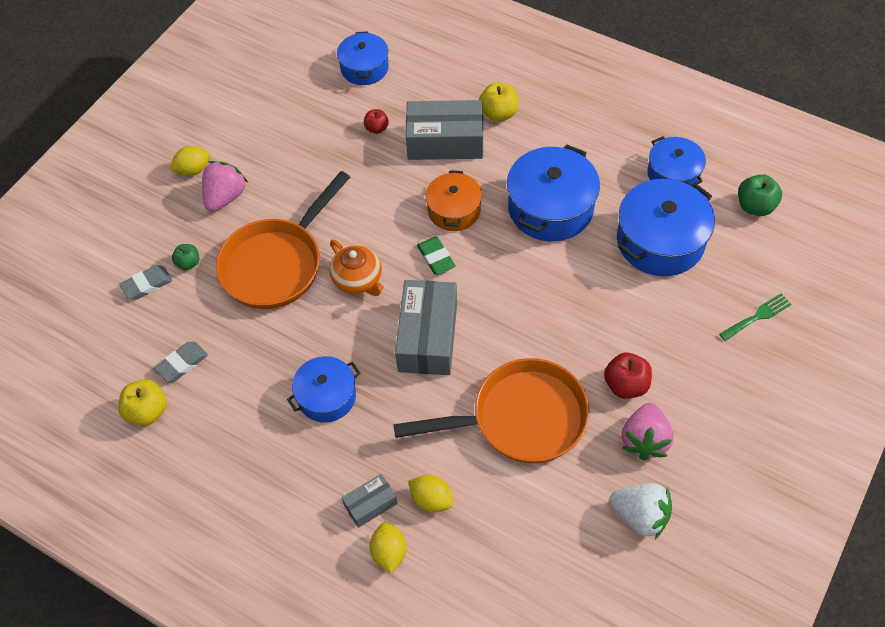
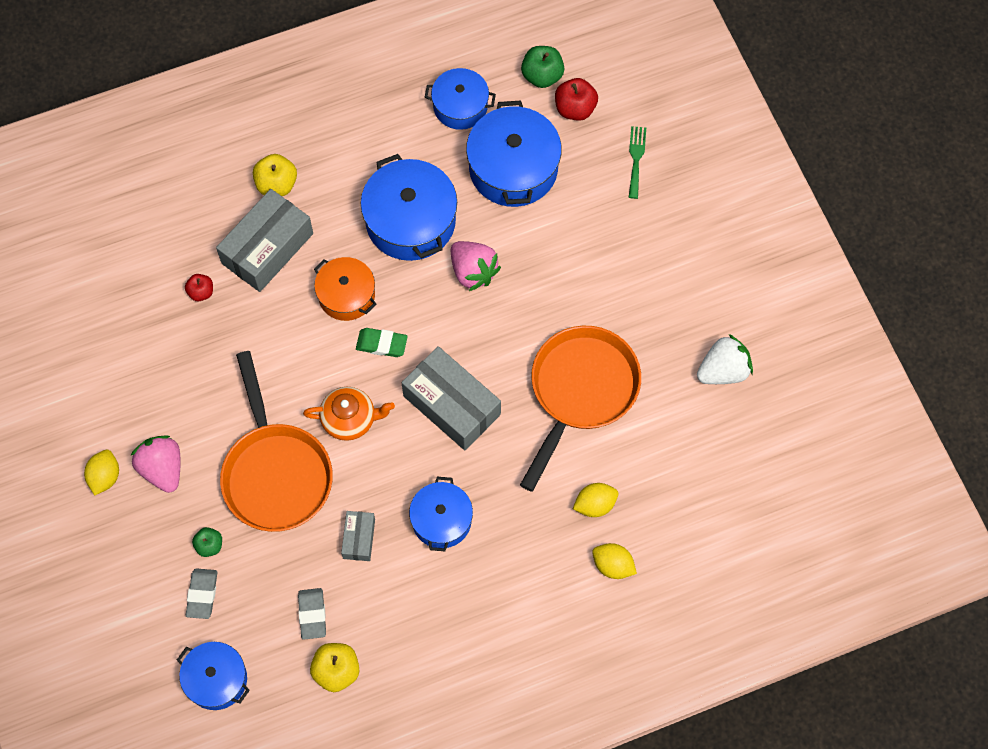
camera: 55 degrees left, 10 degrees up
blue pot [337,31,389,85] -> blue pot moved to [177,642,250,710]
grey box [342,474,398,528] -> grey box moved to [341,511,375,561]
red apple [604,353,652,399] -> red apple moved to [555,78,598,121]
pink strawberry [622,403,674,460] -> pink strawberry moved to [451,241,501,291]

